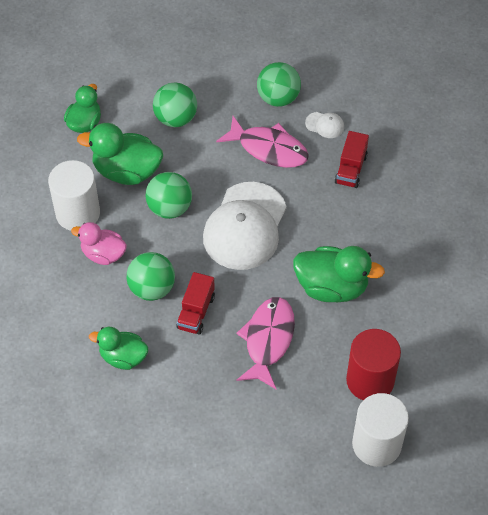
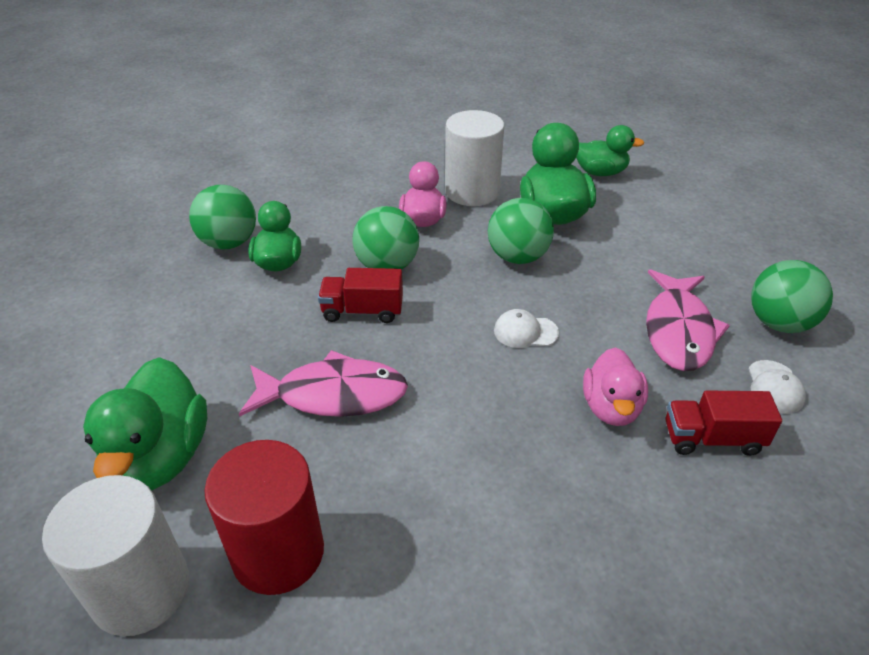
camera: 75 degrees right, 15 degrees down
green ball [153,82,197,127] -> green ball moved to [189,185,256,250]
white cap [203,182,287,270] -> white cap [494,309,559,348], size x0.40
green duck [293,246,385,302] -> green duck moved to [83,357,207,491]
none -> pink duck [583,347,648,426]

